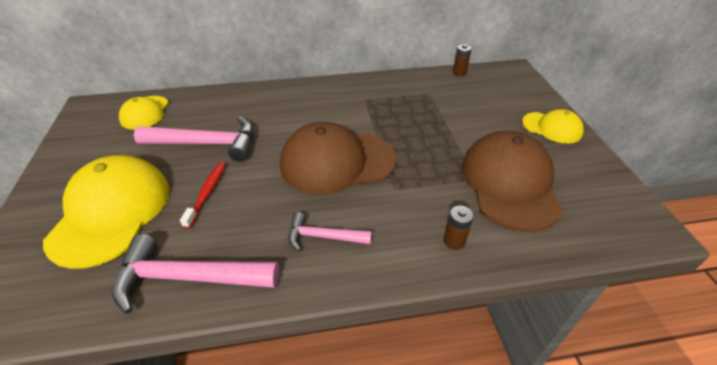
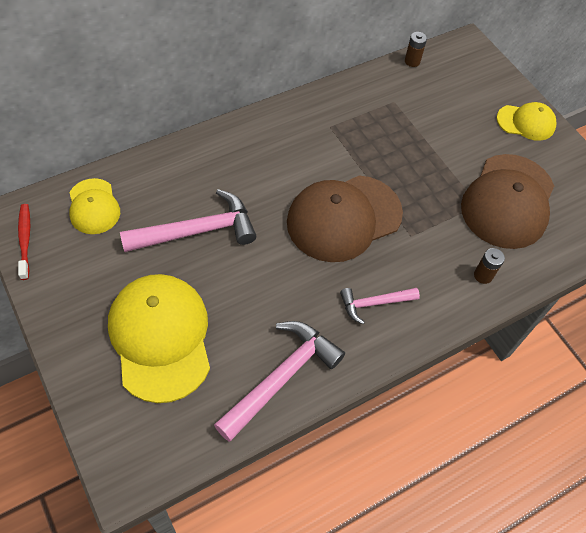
camera: 25 degrees left, 15 degrees up
pink hammer [112,234,279,314] -> pink hammer turned 150 degrees clockwise [214,321,345,442]
red toothbrush [180,162,226,229] -> red toothbrush moved to [18,204,30,280]
brown cap [462,131,563,232] -> brown cap turned 135 degrees counterclockwise [461,154,554,249]

